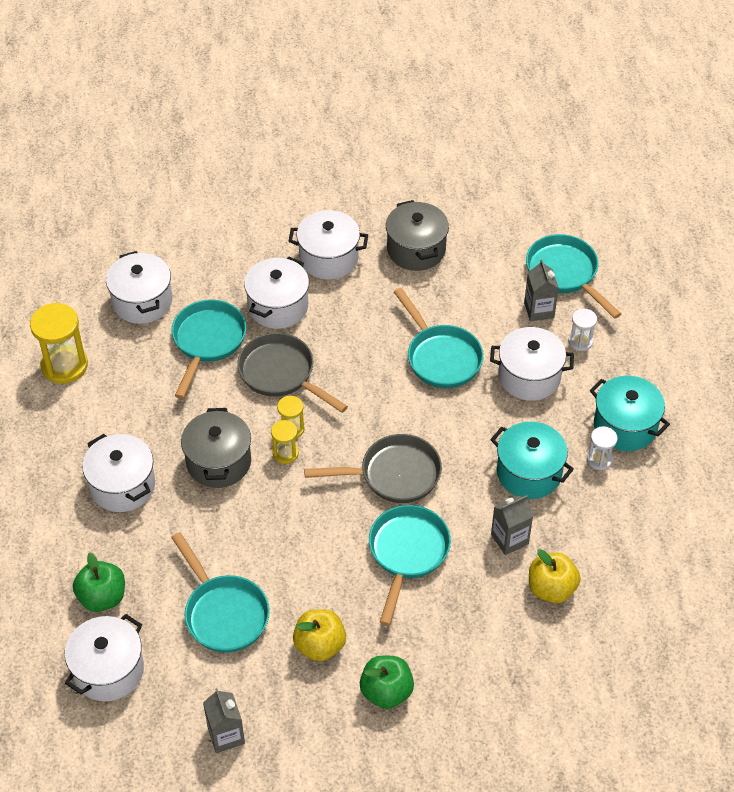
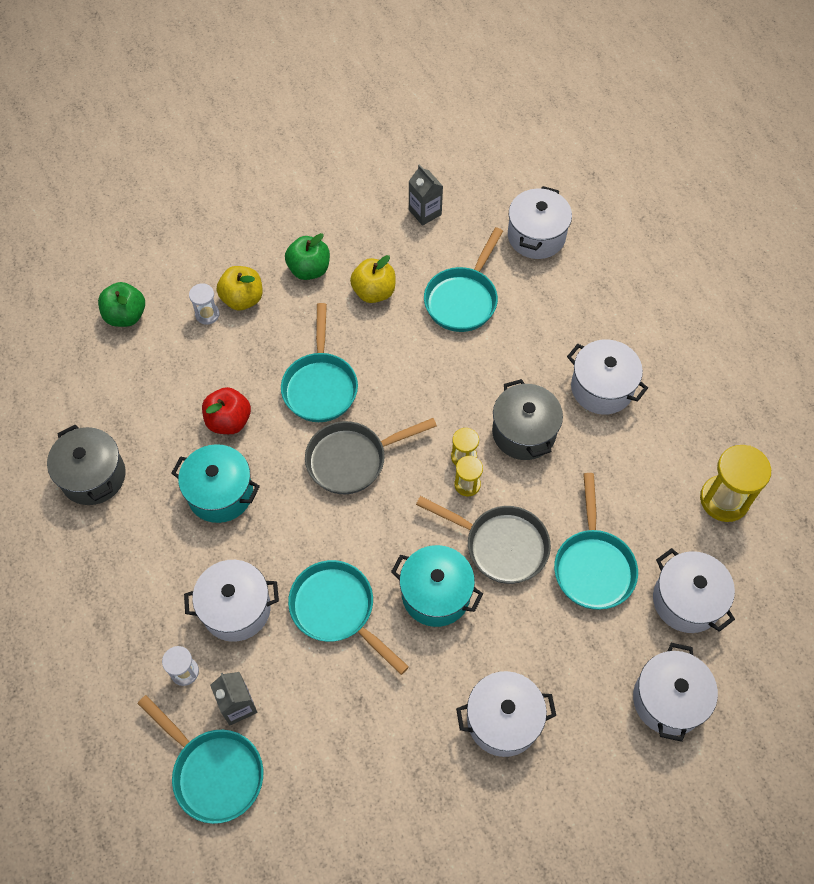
camera: 165 degrees right, 10 degrees up
green apple [73,553,125,612] -> green apple moved to [98,282,145,327]
turquoise pan [171,532,270,653] -> turquoise pan turned 105 degrees counterclockwise [424,227,503,332]
white pot [244,256,309,329] -> white pot moved to [633,643,718,742]
grey pot [386,200,449,271] -> grey pot moved to [47,425,126,505]
grey carton [491,495,533,555] -> red apple [202,387,251,434]
yellow apple [529,549,581,603] -> yellow apple moved to [217,266,263,311]
white hourglass [587,426,618,470] -> white hourglass moved to [189,283,220,325]
turquoise pot [590,376,670,451] -> turquoise pot moved to [391,545,483,627]

